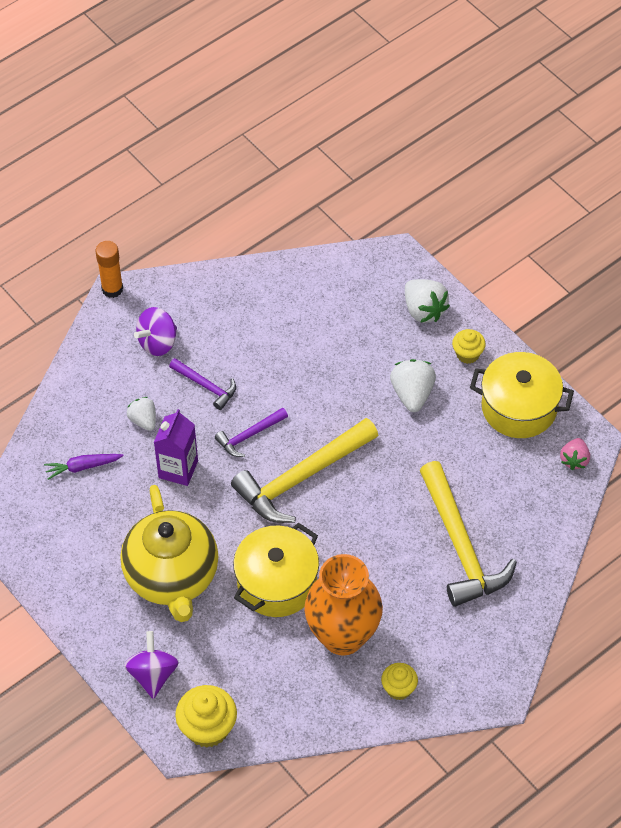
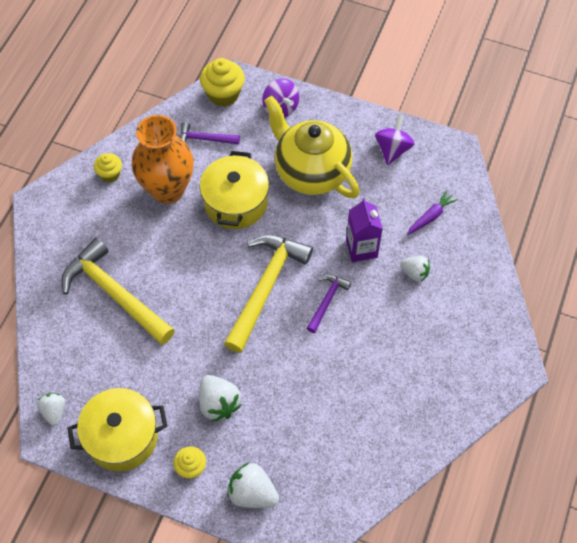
camera: 150 degrees right, 5 degrees up
orange glue stick [95,241,123,298] -> none
purple spinning top [134,307,177,356] -> purple spinning top moved to [375,114,415,165]
purple hammer [169,358,236,410] -> purple hammer moved to [180,122,240,145]
pink strawberry [560,438,590,470] -> white strawberry [37,393,65,426]

